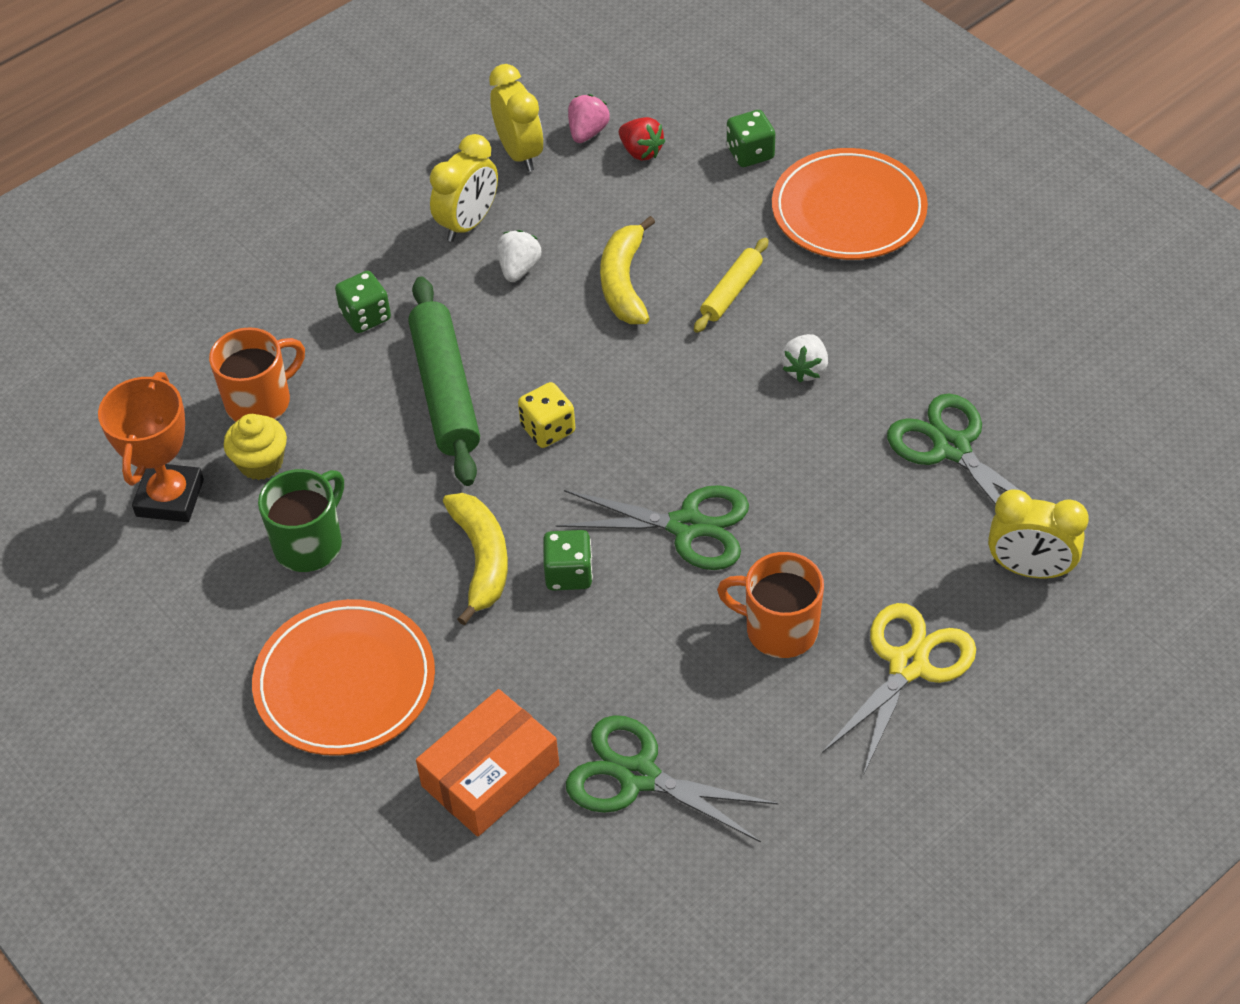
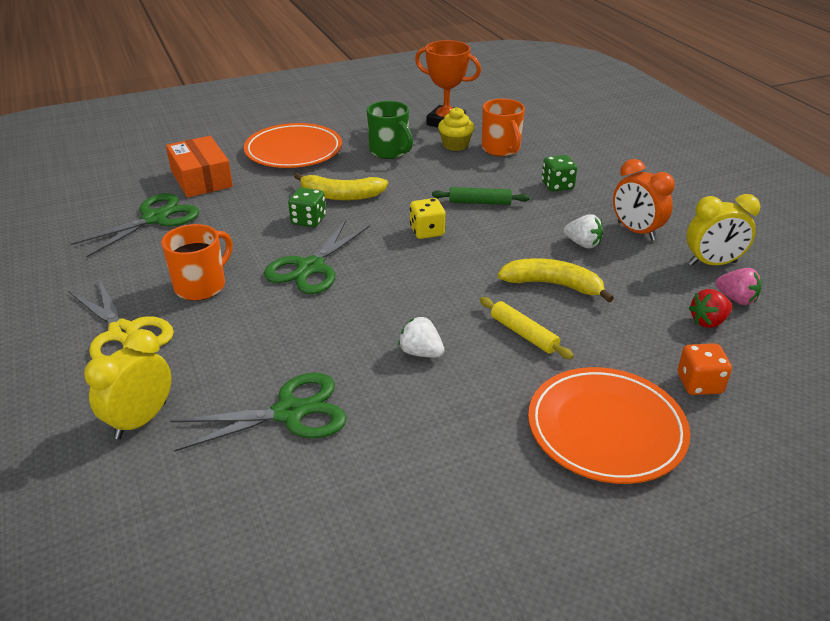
camera: 105 degrees right, 15 degrees down
green rolling pin [408,276,480,486] -> green rolling pin [432,187,530,205], size x0.54
yellow clock [430,134,498,242] -> orange clock [613,159,675,241]
green dice [727,110,775,167] -> orange dice [678,343,732,395]

